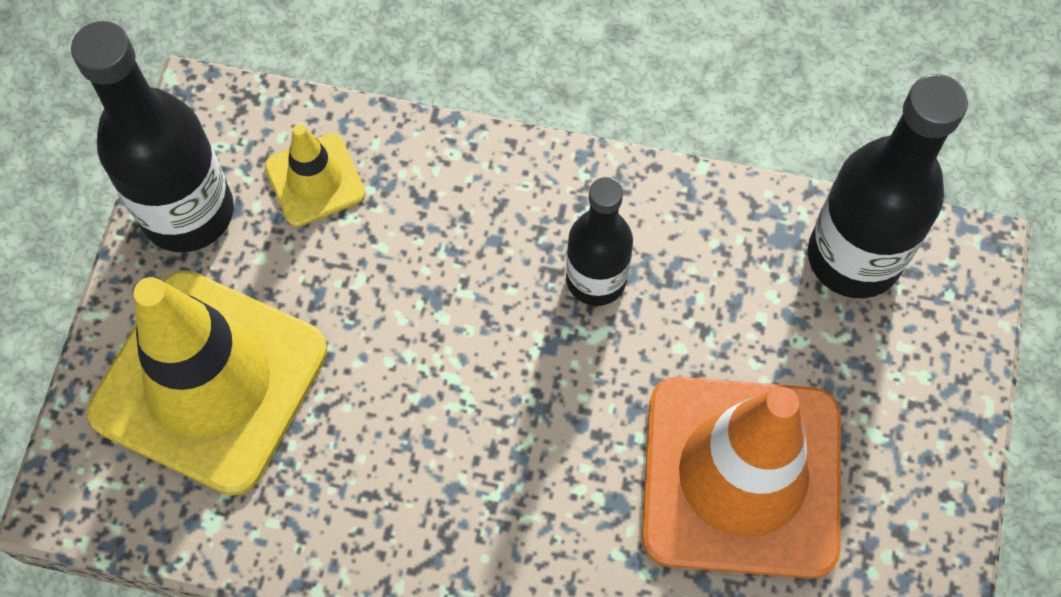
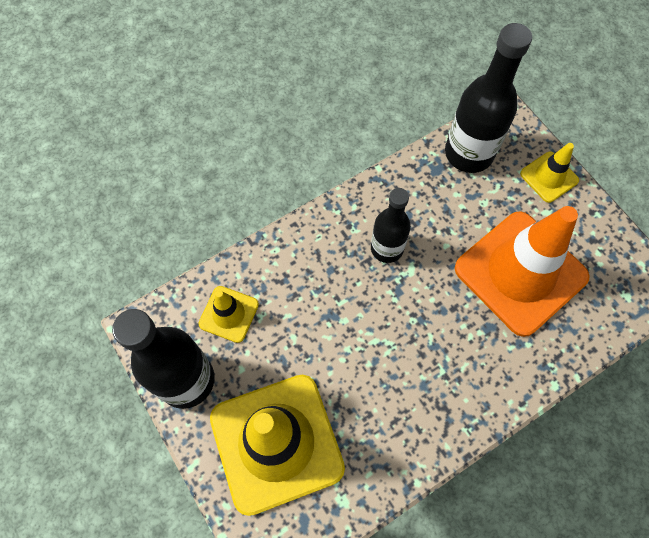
camera: 45 degrees left, 0 degrees up
none -> yellow traffic cone [520,143,579,203]

